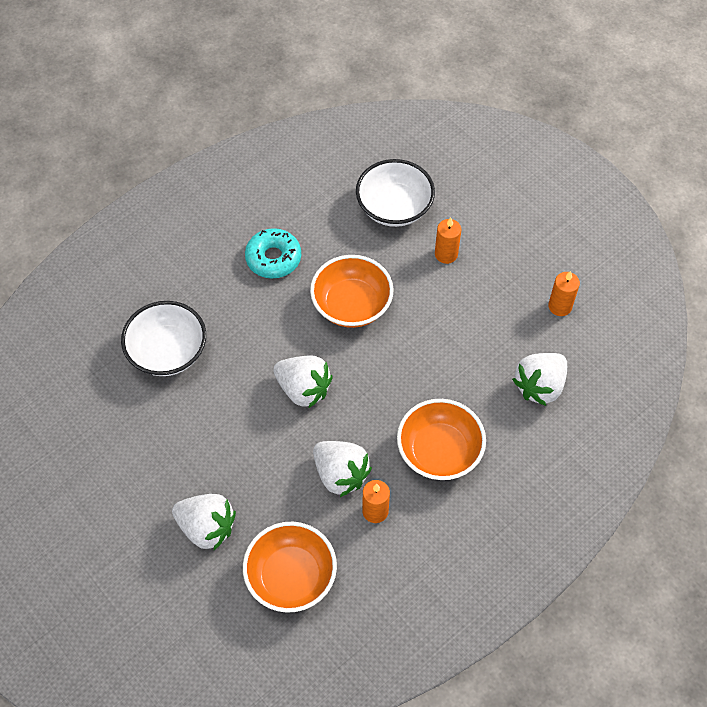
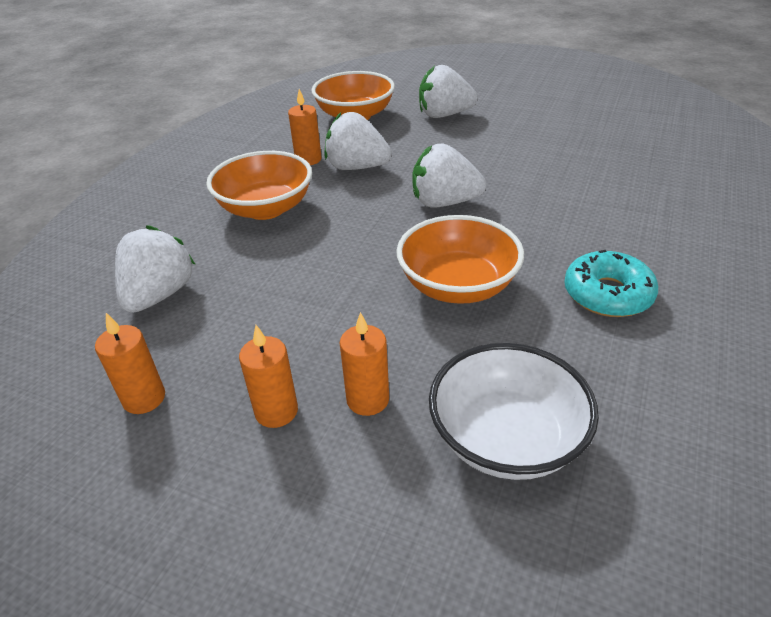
camera: 155 degrees right, 20 degrees down
white bowl [121,301,206,376] -> none
none -> orange candle [239,325,298,428]

